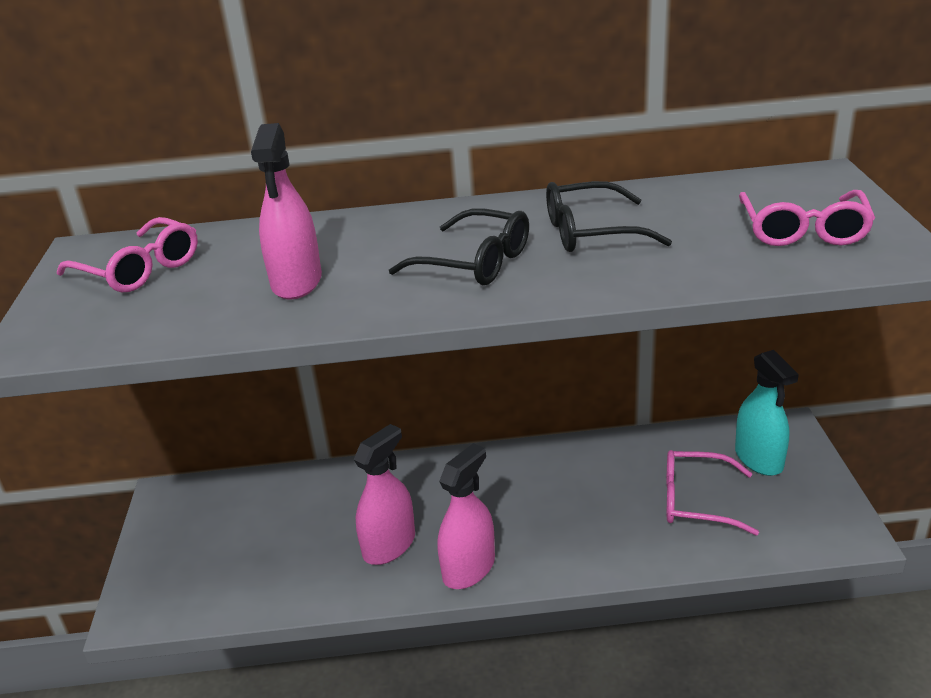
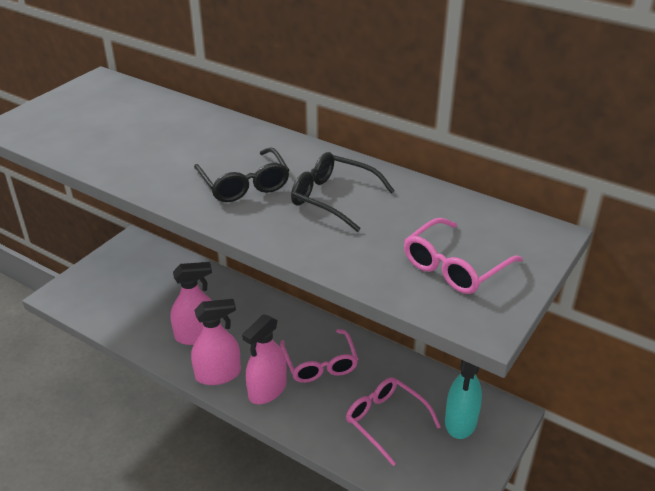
camera: 35 degrees right, 5 degrees up
pink glasses [57,217,198,292] -> pink glasses moved to [280,329,358,383]
pink spray bottle [251,123,322,299] -> pink spray bottle moved to [242,314,287,404]

